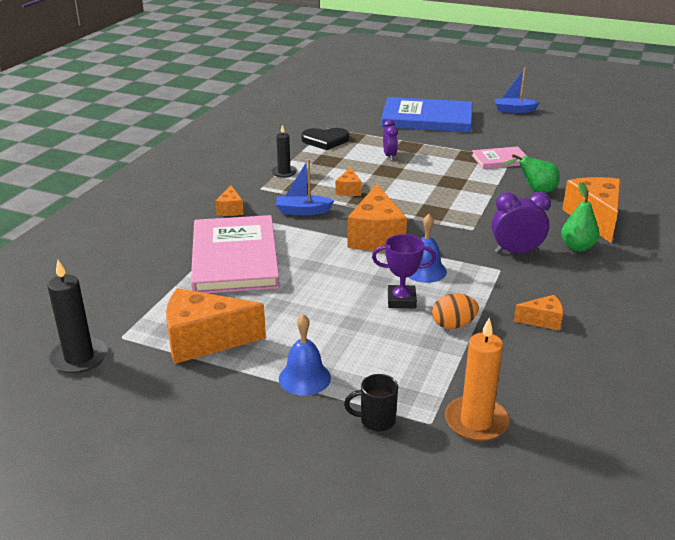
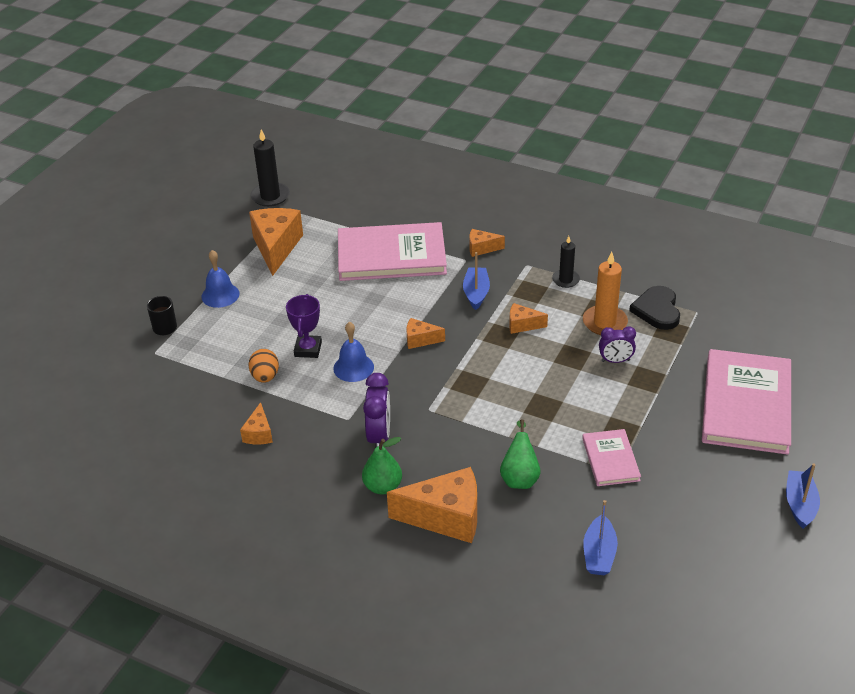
camera: 95 degrees right, 10 degrees up
orange cheese [347,184,407,251] -> orange cheese [406,318,445,349], size x0.50
blue book [381,97,472,132] -> pink book [702,349,791,455]
orange candle [445,318,509,441] -> orange candle moved to [583,252,628,335]
none -> blue boat [583,500,618,576]

